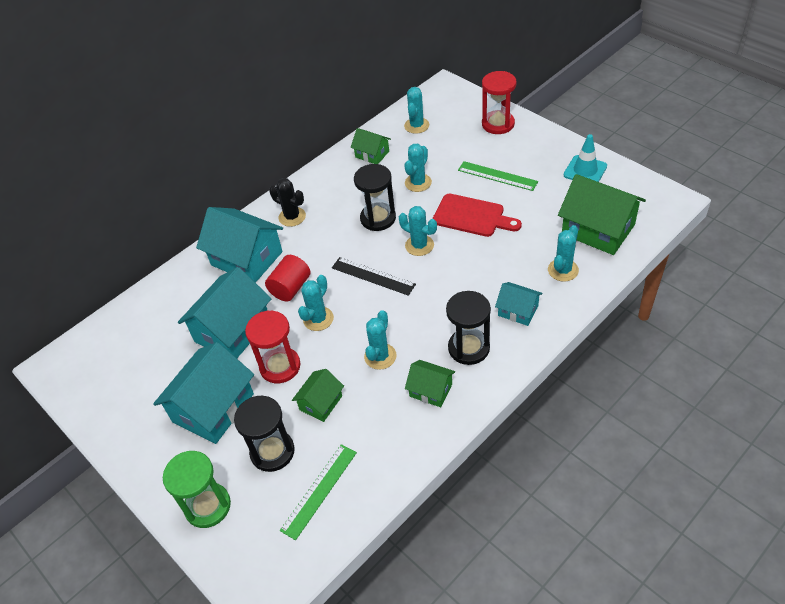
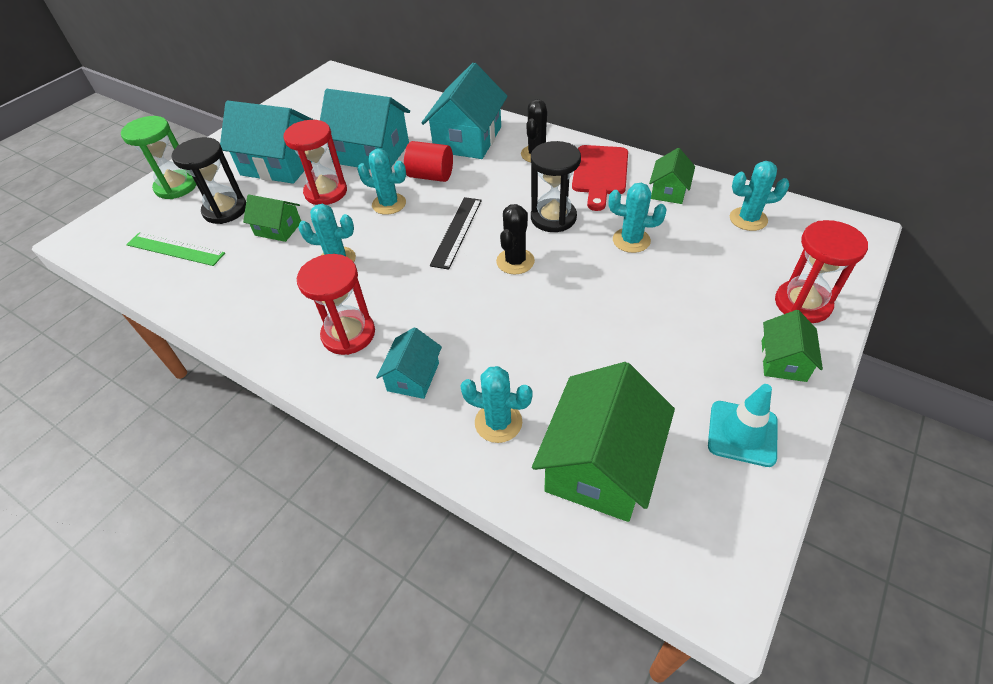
camera: 75 degrees right, 0 degrees up
turquoise cactus [399,206,437,256] -> black cactus [496,204,535,274]
green house [405,360,455,407] -> green house moved to [762,310,823,382]
red cutting board [433,194,522,237] -> red cutting board moved to [572,145,628,211]
black hourglass [446,291,491,365] -> red hourglass [297,254,375,355]
green ruler [458,161,538,191] -> none

